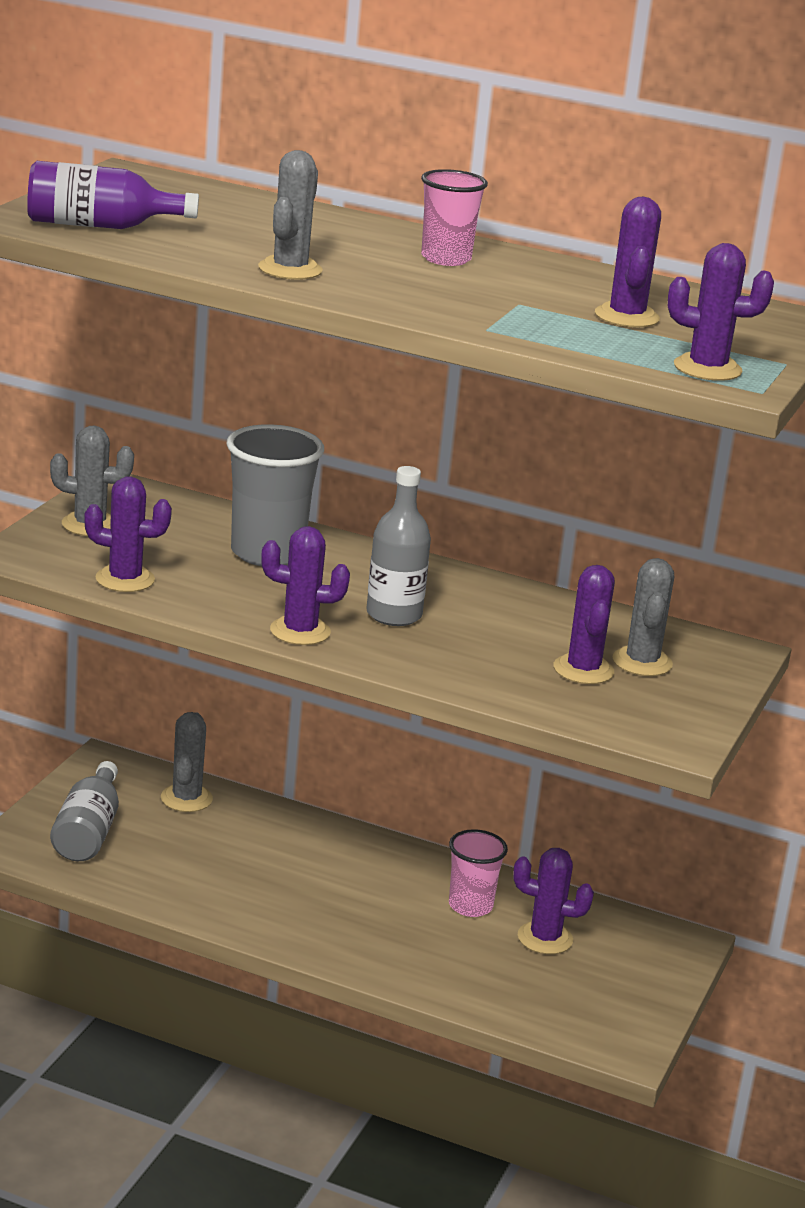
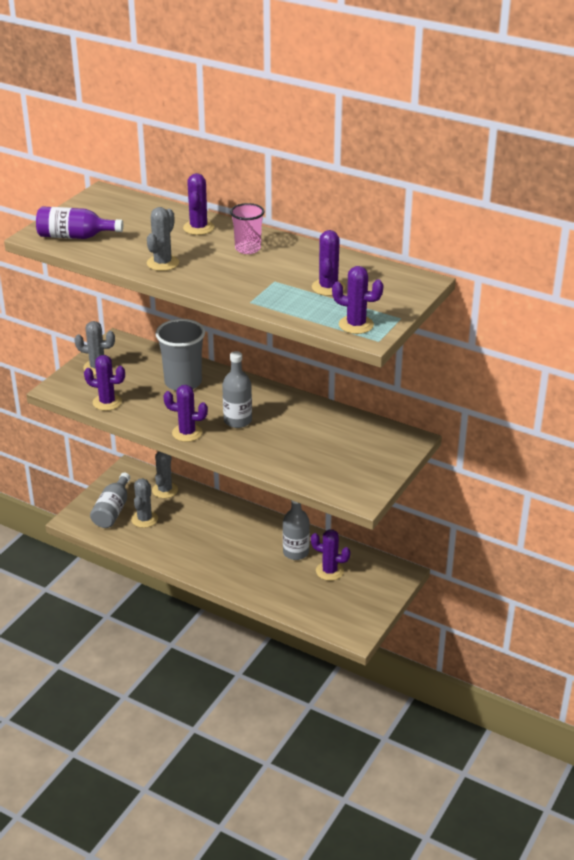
camera: 10 degrees right, 10 degrees up
pink cup [449,829,508,917] -> grey bottle [283,500,310,560]
purple cactus [554,565,615,684] -> purple cactus moved to [183,173,214,235]
grey cactus [613,558,674,676] -> grey cactus moved to [131,478,158,528]

